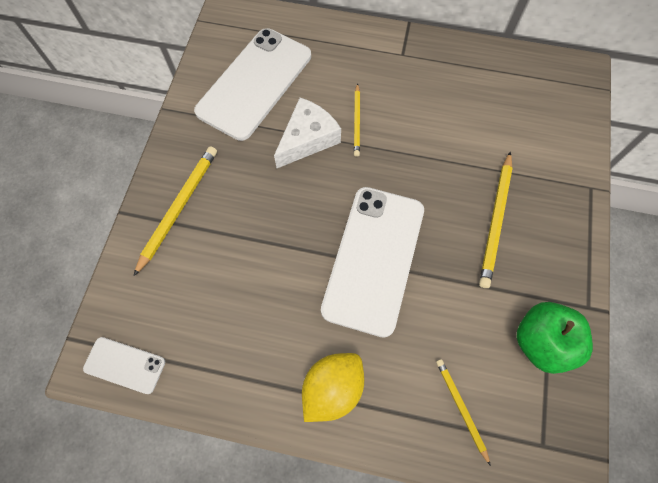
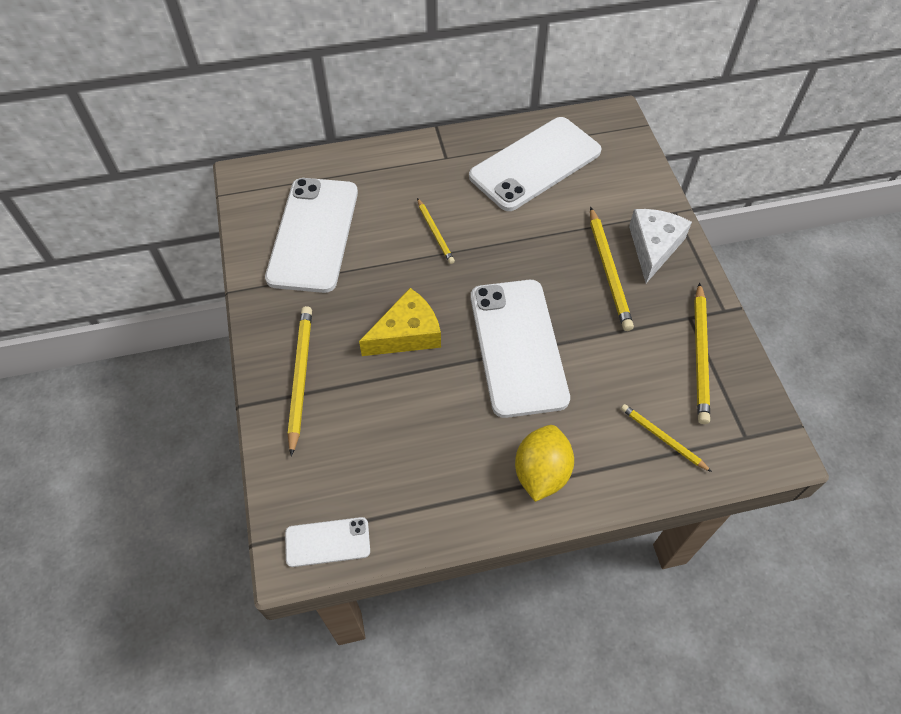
camera: 25 degrees left, 10 degrees down
white cheese [274,98,341,168] -> white cheese moved to [629,209,692,283]
green apple [516,302,593,374] -> yellow pencil [694,282,710,424]
none -> yellow cheese [359,288,441,356]
none -> white phone [469,117,602,211]

